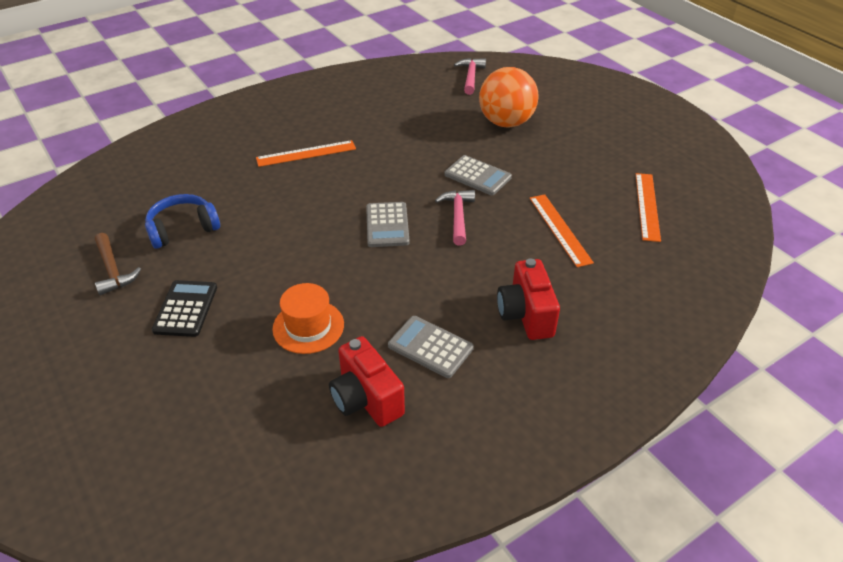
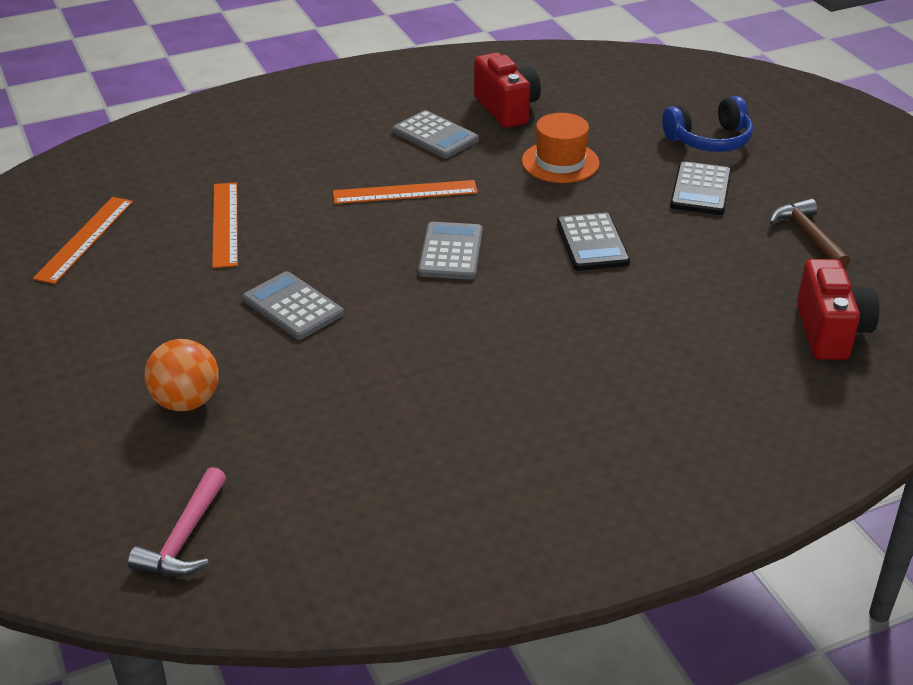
camera: 170 degrees left, 5 degrees down
blue headphones [145,194,220,249] -> blue headphones moved to [662,96,753,152]
orange ruler [256,140,356,167] -> orange ruler moved to [333,180,478,204]
pink hammer [435,190,475,246] -> none
orange ball [479,67,538,128] -> orange ball [144,339,219,411], size x0.66
red camera [497,258,560,340] -> red camera moved to [797,259,880,360]
none -> black calculator [557,213,630,271]

